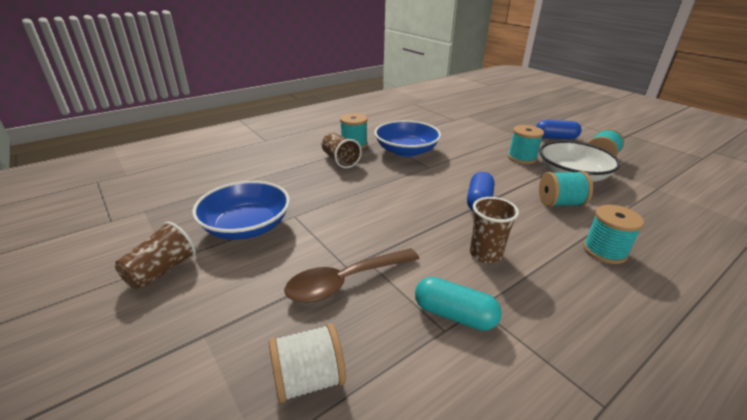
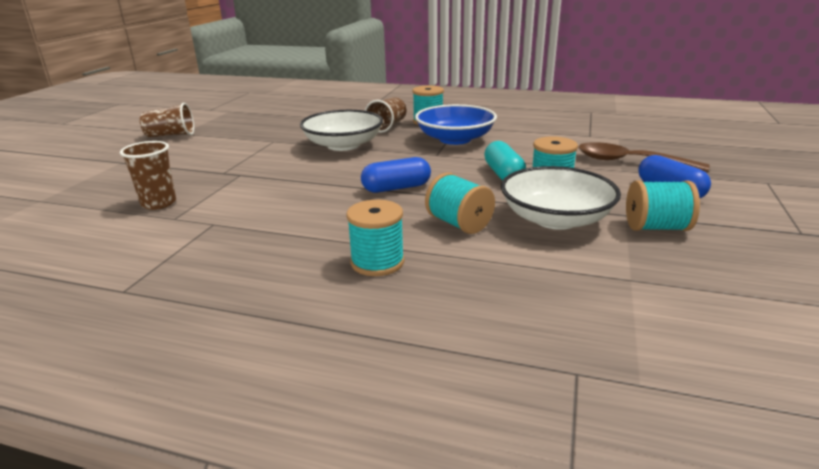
camera: 55 degrees right, 5 degrees down
blue bowl [192,181,290,240] -> none
white spool [269,323,346,403] -> none
brown spoon [284,248,419,303] -> brown spoon moved to [578,142,710,172]
turquoise capsule [415,277,502,331] -> turquoise capsule moved to [484,141,526,181]
brown cup [470,197,519,264] -> brown cup moved to [120,141,176,210]
none -> white bowl [300,110,383,151]

